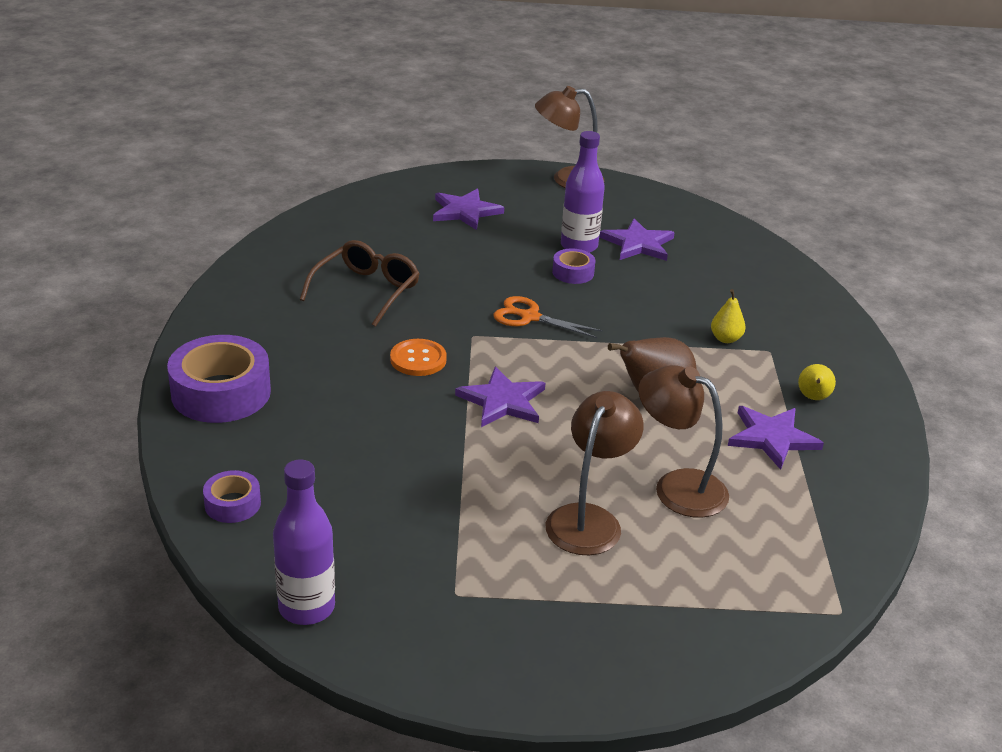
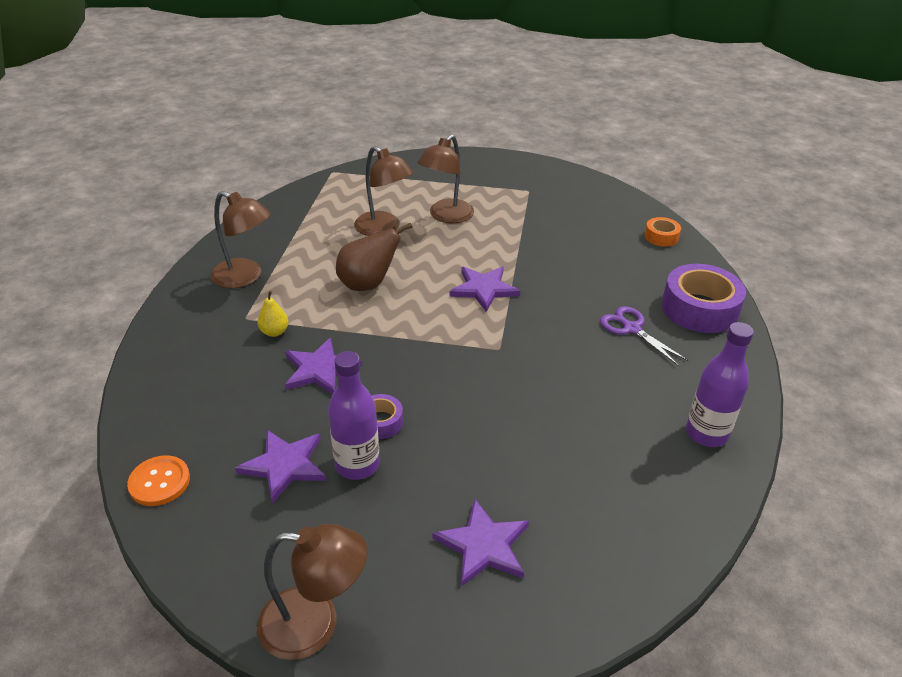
camera: 170 degrees left, 5 degrees up
purple tape [203,470,261,523] -> orange tape [644,217,681,247]
purple bottle [273,460,335,625] -> purple bottle moved to [686,322,754,447]
brown glasses [300,240,420,327] -> none
orange button [390,339,447,376] -> orange button moved to [127,455,190,506]
orange scissors [494,296,603,338] -> none
purple star [728,406,824,470] -> purple star moved to [285,338,362,395]
yellow pear [798,364,836,400] -> brown lamp [210,191,271,289]
none -> purple scissors [600,306,689,366]

